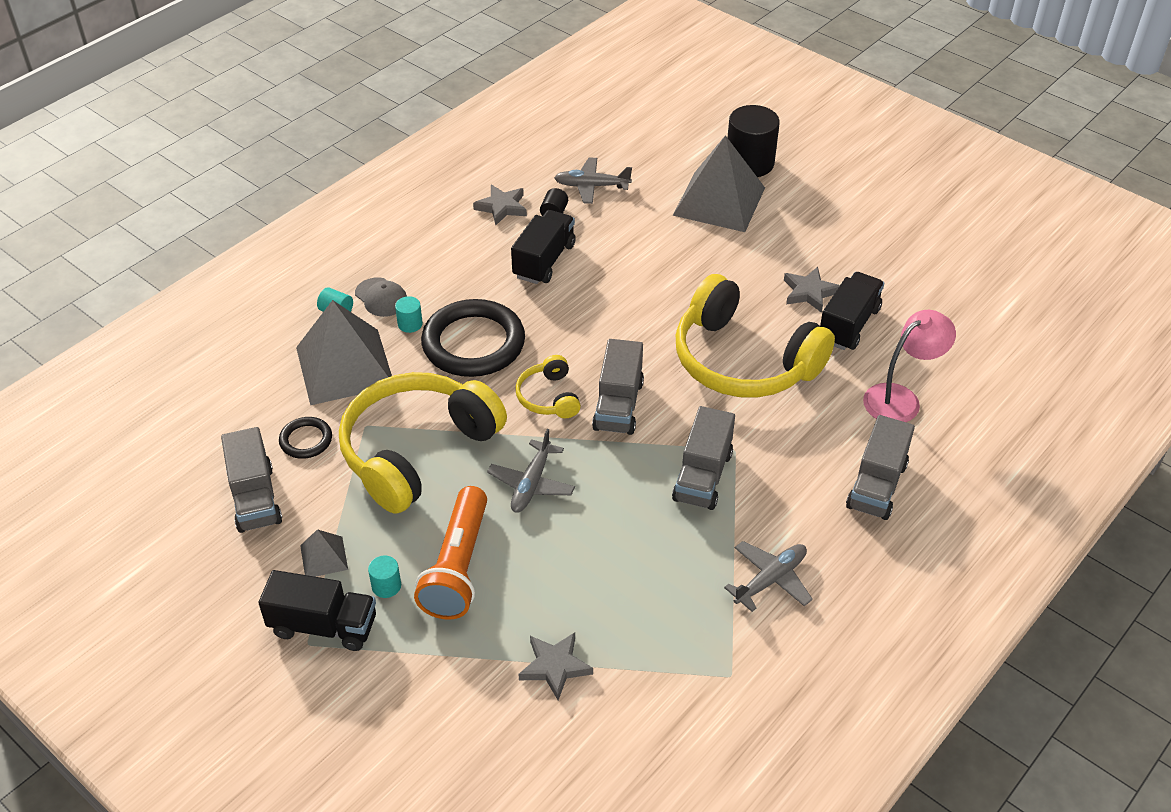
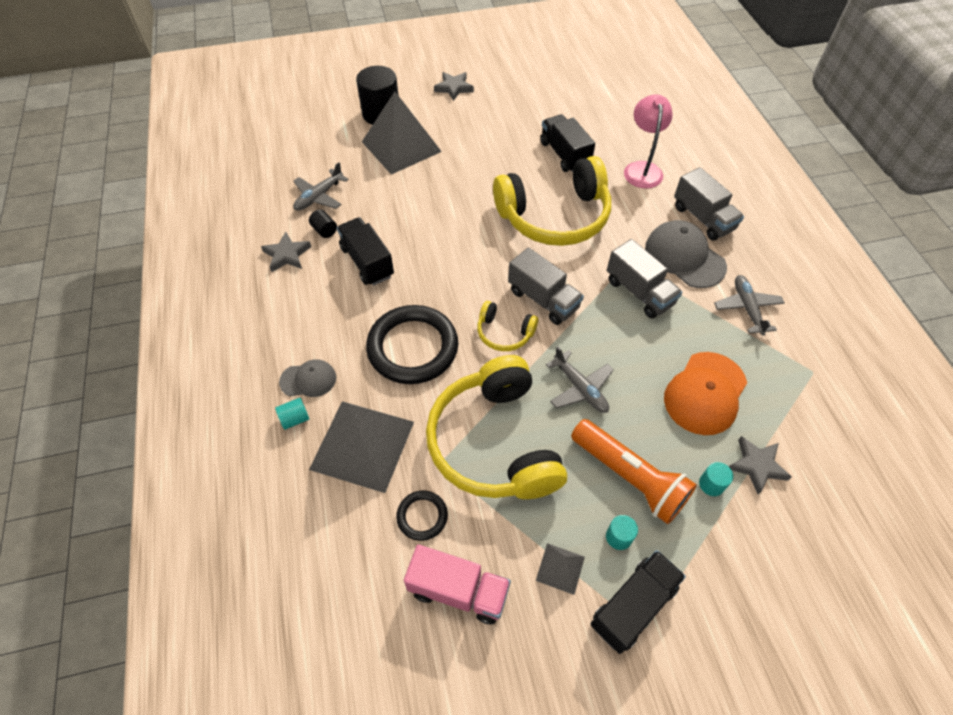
camera: 55 degrees left, 10 degrees up
grey truck [221,427,282,533] -> pink truck [404,544,511,624]
turquoise cylinder [395,296,423,333] -> turquoise cylinder moved to [699,462,733,496]
grey star [784,267,840,313] -> grey star moved to [434,72,474,101]
none -> grey cap [645,220,727,288]
none -> orange cap [664,352,747,435]

